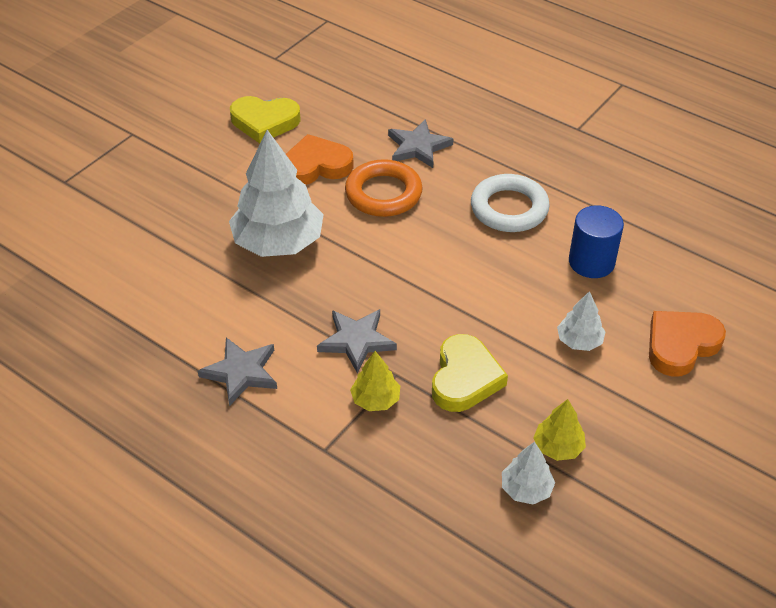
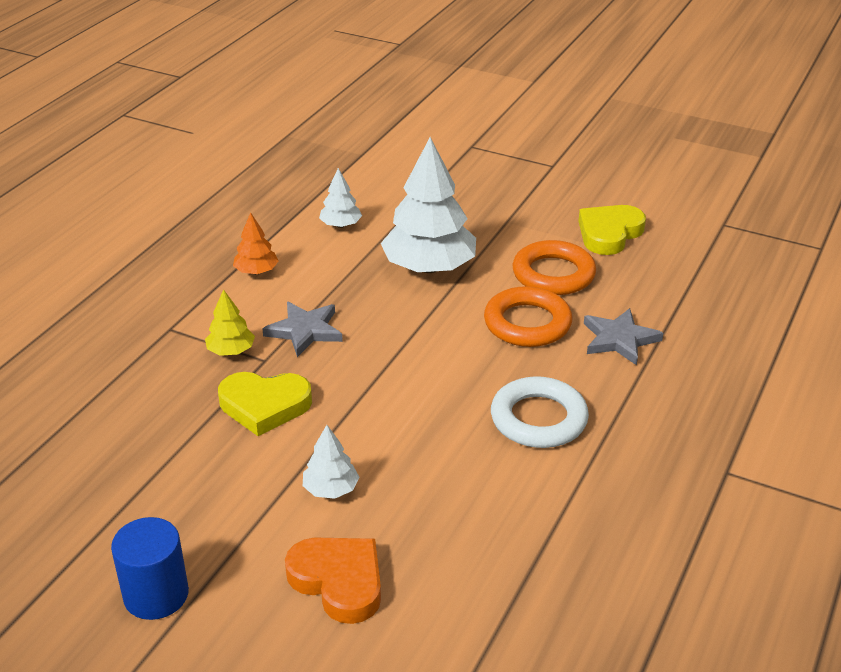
camera: 80 degrees right, 10 degrees down
grey star [198,337,277,406] -> orange tree [233,212,278,274]
yellow heart [230,96,301,143] -> yellow heart turned 45 degrees clockwise [578,205,646,255]
orange heart [286,134,354,185] -> orange ring [513,240,596,295]
white tree [502,442,555,504] -> white tree moved to [319,168,362,228]
yellow tree [533,399,586,461] -> none
blue cylinder [569,205,624,278] -> blue cylinder moved to [111,517,189,620]

